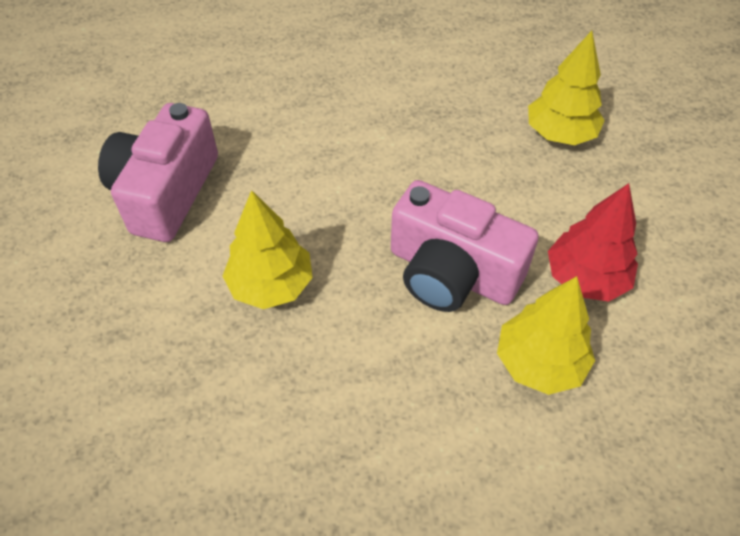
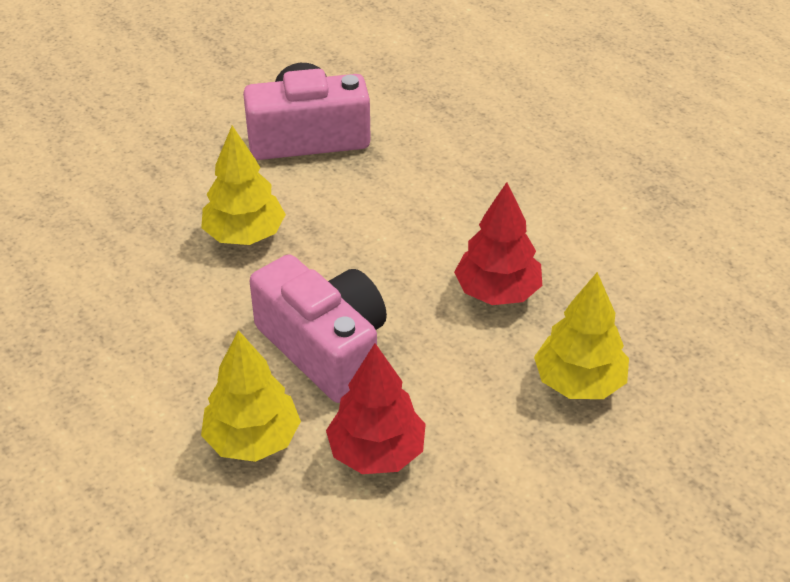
camera: 65 degrees right, 10 degrees down
pink camera [391,180,539,312] -> pink camera turned 135 degrees clockwise [250,254,387,403]
none -> red tree [454,182,542,305]

